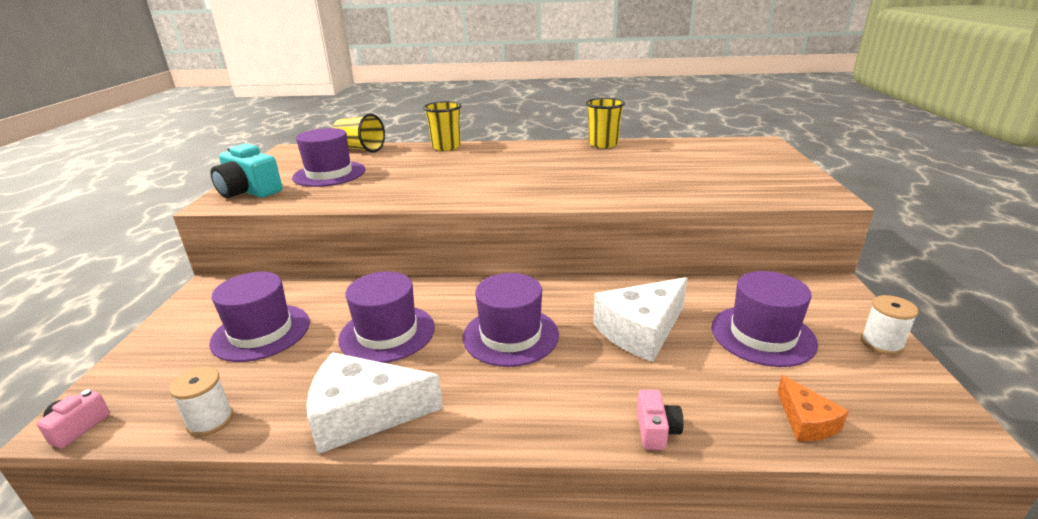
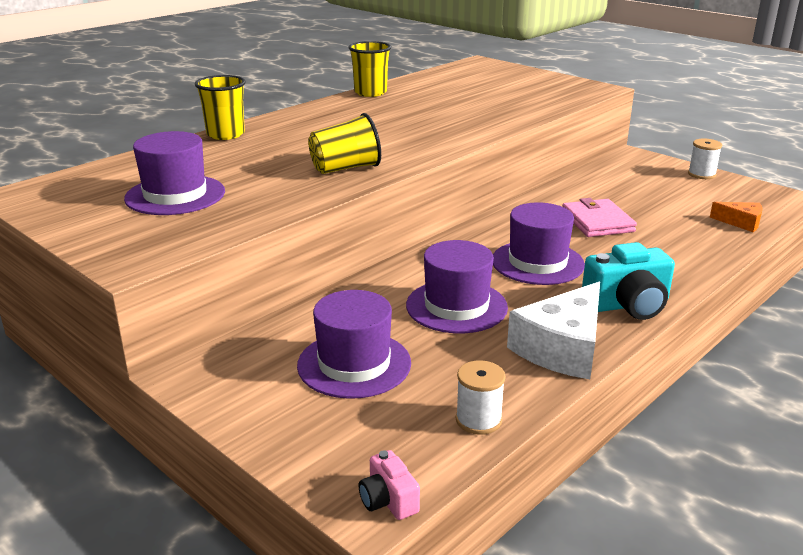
camera: 50 degrees left, 0 degrees up
turquoise camera [210,143,283,198] -> turquoise camera moved to [582,242,675,320]
yellow cup [332,114,385,153] -> yellow cup moved to [308,113,381,174]
white cheese [593,277,687,362] -> pink wallet [562,198,637,237]
pink camera [637,389,684,450] -> none
purple hat [711,271,818,367] -> none

